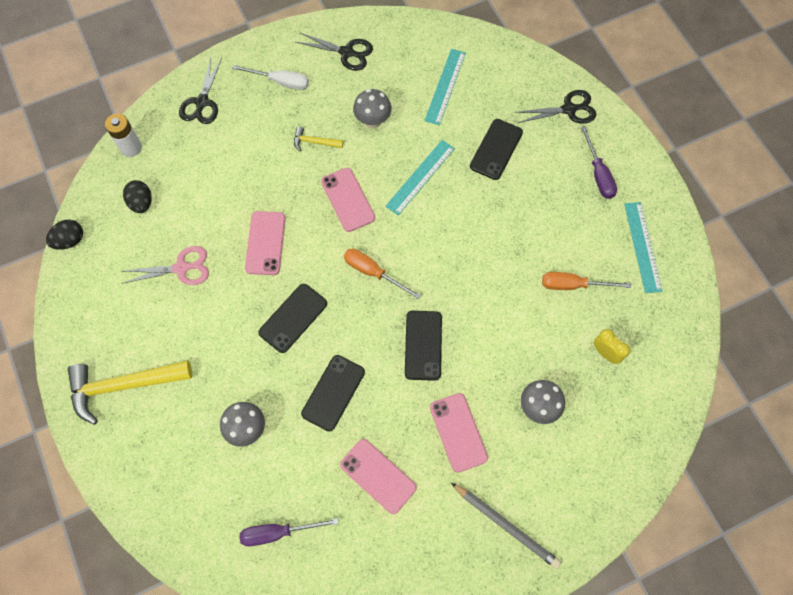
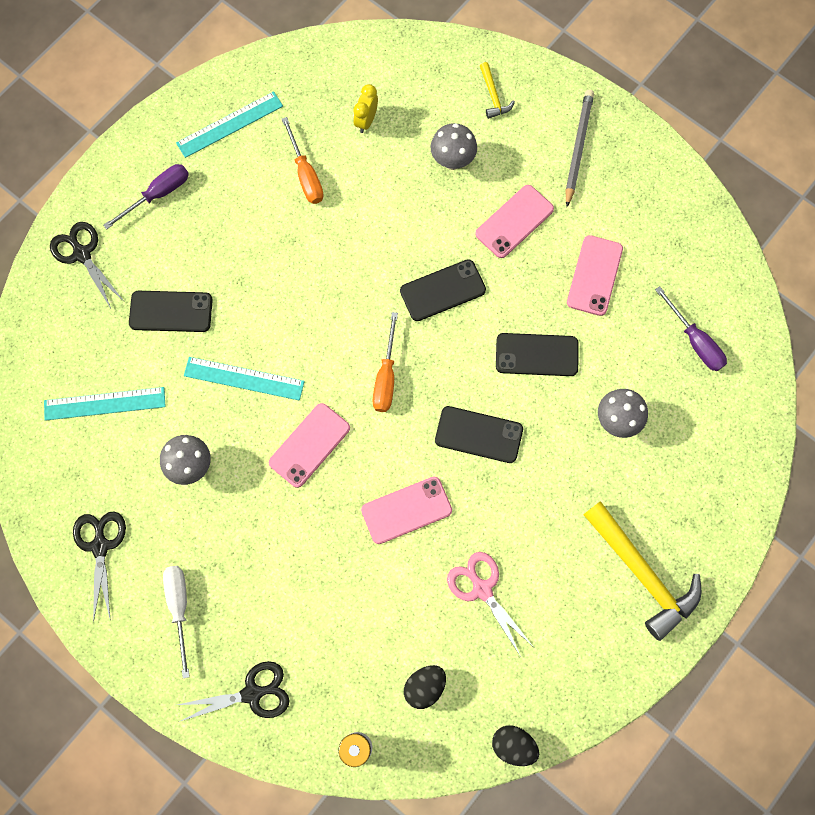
camera: 115 degrees left, 5 degrees up
yellow hammer [294,126,343,151] -> yellow hammer moved to [480,62,515,119]

